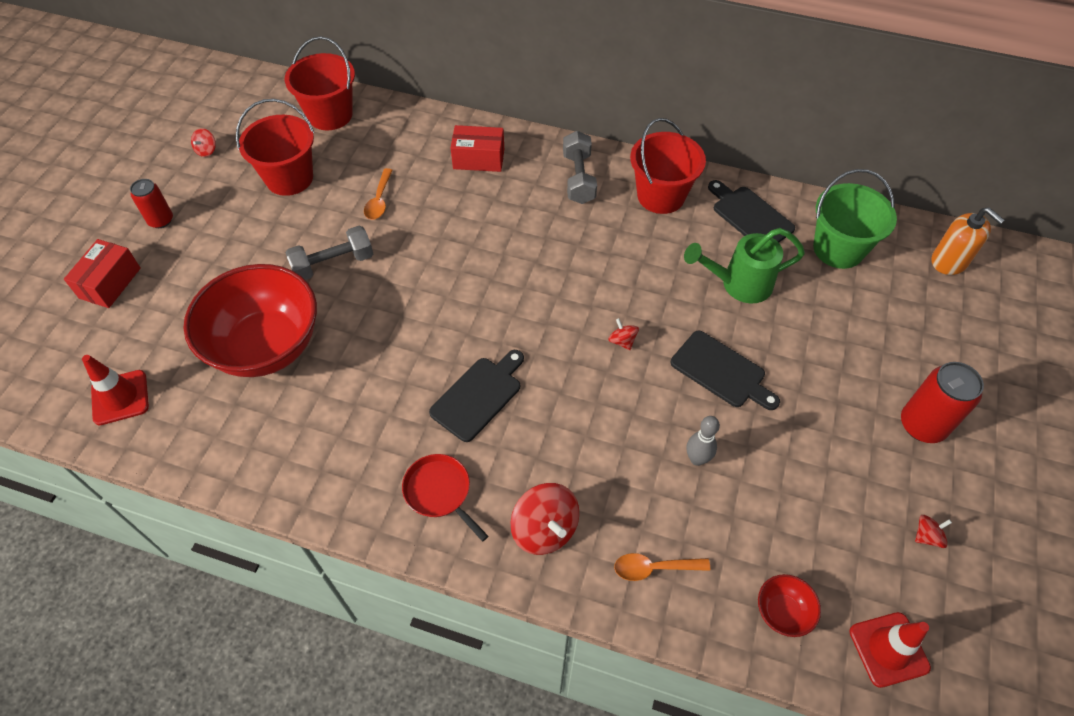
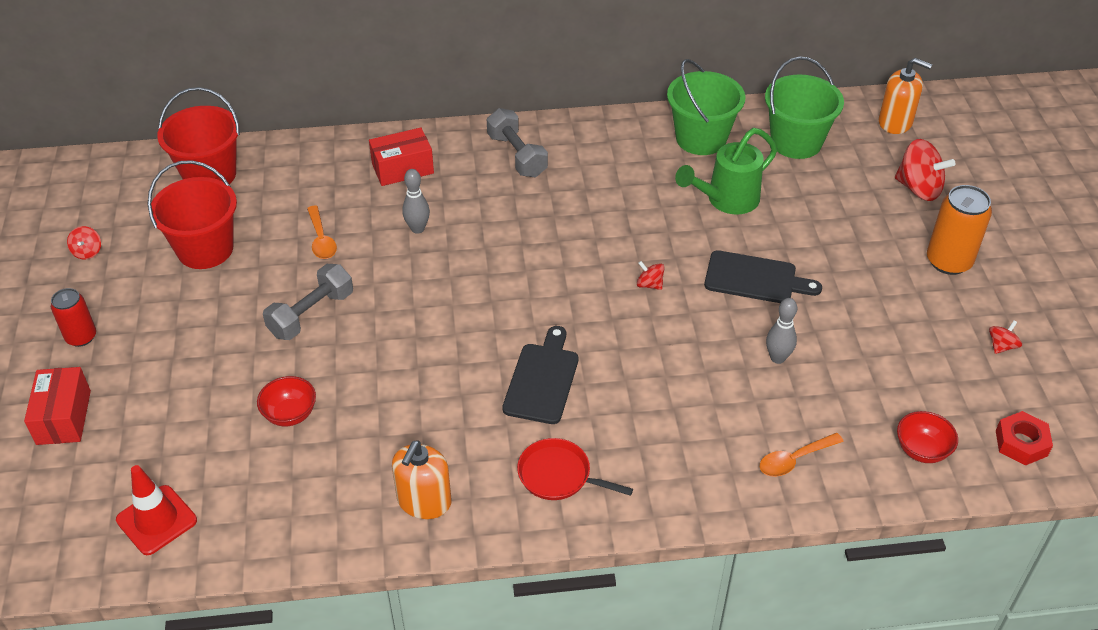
camera: 25 degrees left, 10 degrees down
red bowl [183,264,317,377] -> red bowl [257,376,316,426], size x0.41
red spinning top [511,483,579,555] -> red spinning top moved to [895,139,955,201]
red bucket [630,118,706,214] -> none
black cutting board [708,180,795,243] -> green bucket [667,59,745,155]
red traffic cone [849,612,931,688] -> red nut [996,411,1053,466]
red can [901,362,984,443] -> orange can [927,185,992,275]
none -> orange soap dispenser [392,440,451,519]
none -> grey bowling pin [402,169,430,234]

